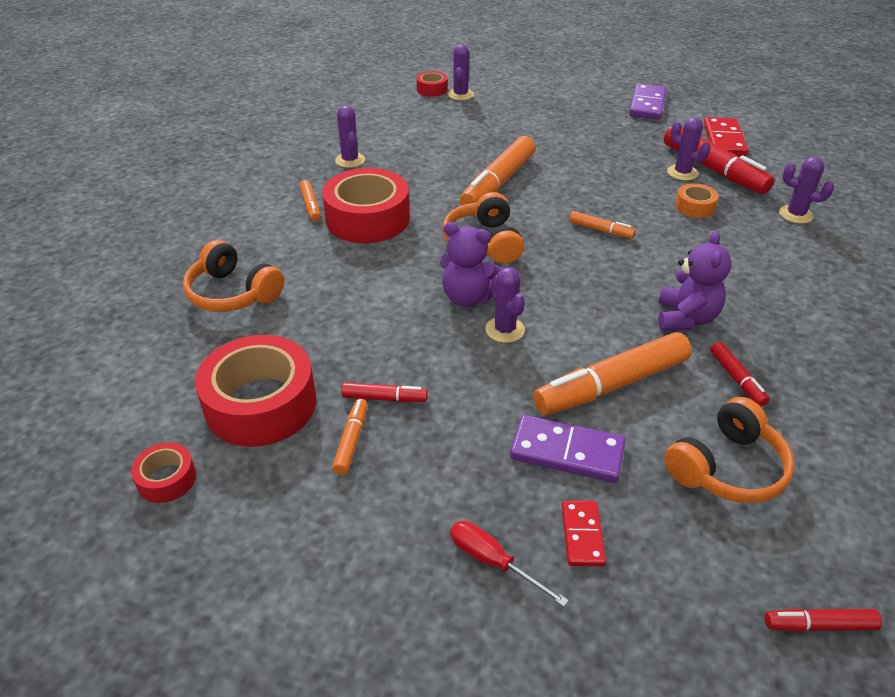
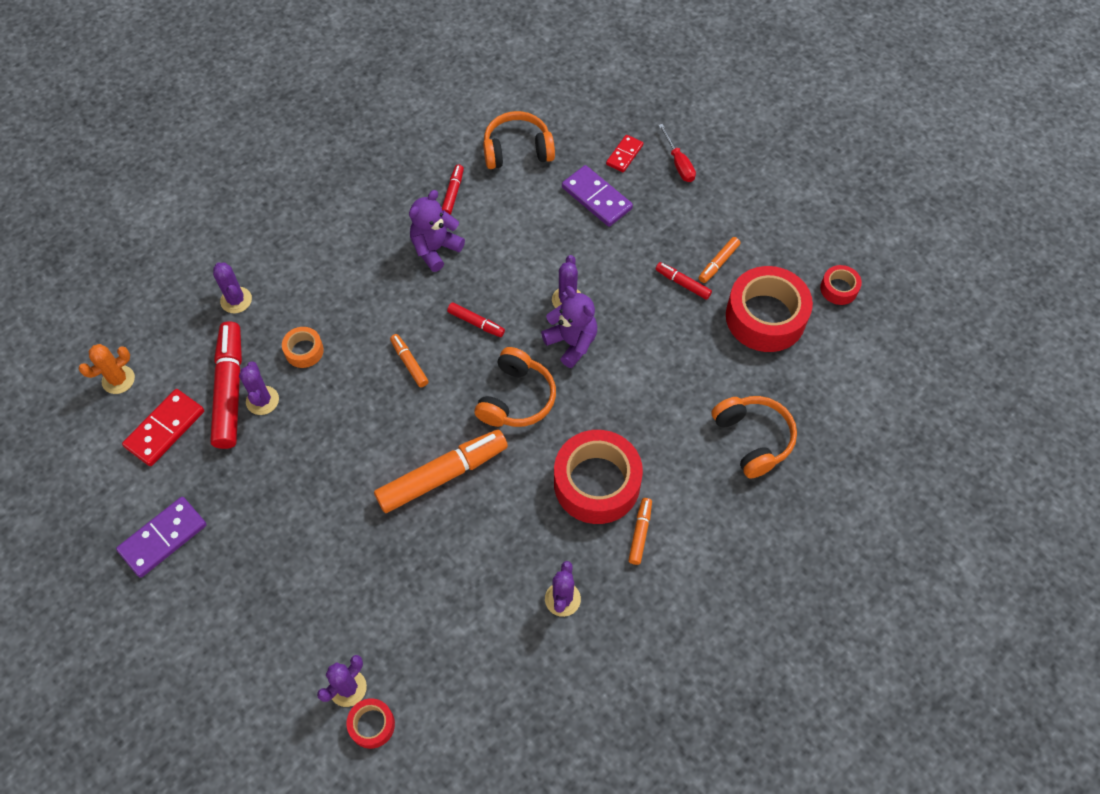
camera: 150 degrees left, 20 degrees up
orange marker [533,332,692,415] -> none
red marker [764,608,882,632] -> red marker moved to [447,302,505,337]
none -> orange cactus [78,344,135,394]

